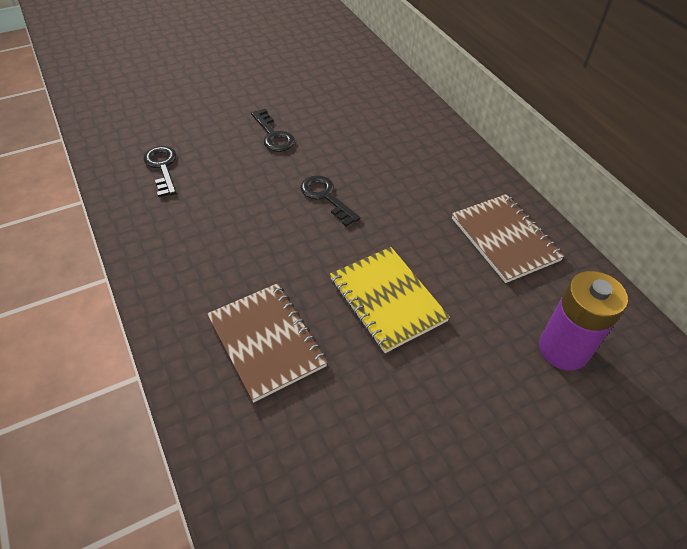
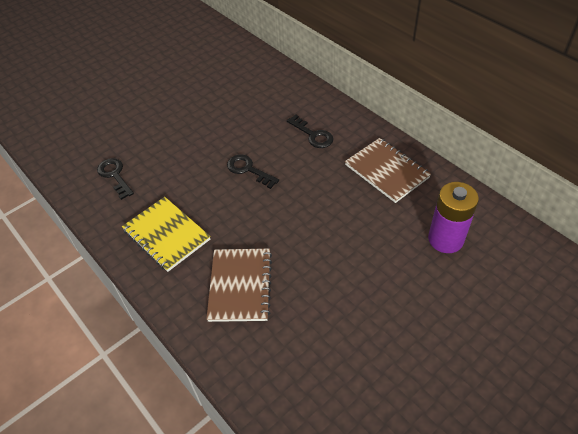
camera: 10 degrees left, 0 degrees up
brown notebook [207,284,328,402] -> brown notebook turned 45 degrees clockwise [206,248,272,322]
black key [251,109,295,152] -> black key moved to [287,115,333,148]
yellow notebook [330,247,450,353] -> yellow notebook moved to [122,197,210,272]

